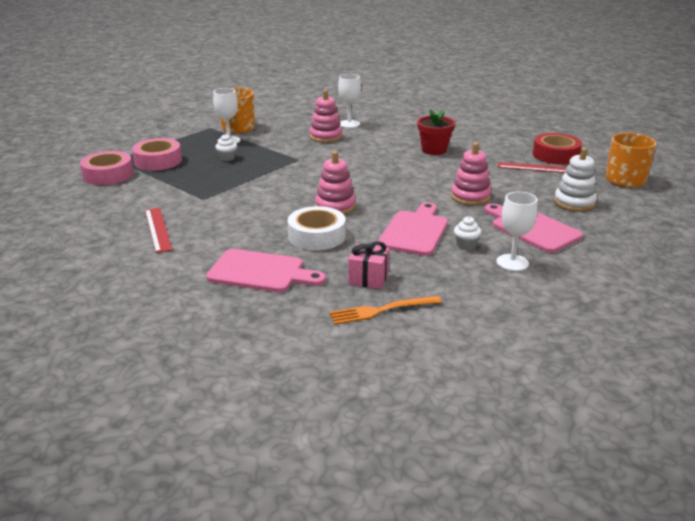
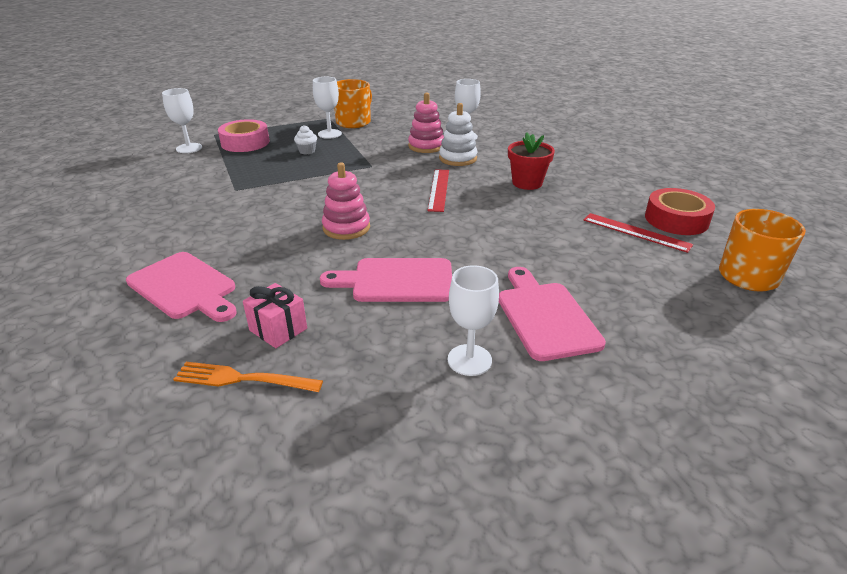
camera: 25 degrees right, 5 degrees up
pink tape [80,151,133,185] -> white goblet [162,88,202,153]
red ruler [145,208,172,253] -> red ruler moved to [427,169,449,212]
white tape [288,206,346,250] -> none
pink cutting board [378,202,448,256] -> pink cutting board turned 135 degrees counterclockwise [320,258,452,302]
pink stacking toy [451,142,492,206] -> none
white cupcake [454,216,482,250] -> none
white stacking toy [554,148,597,212] -> white stacking toy moved to [439,103,477,166]

